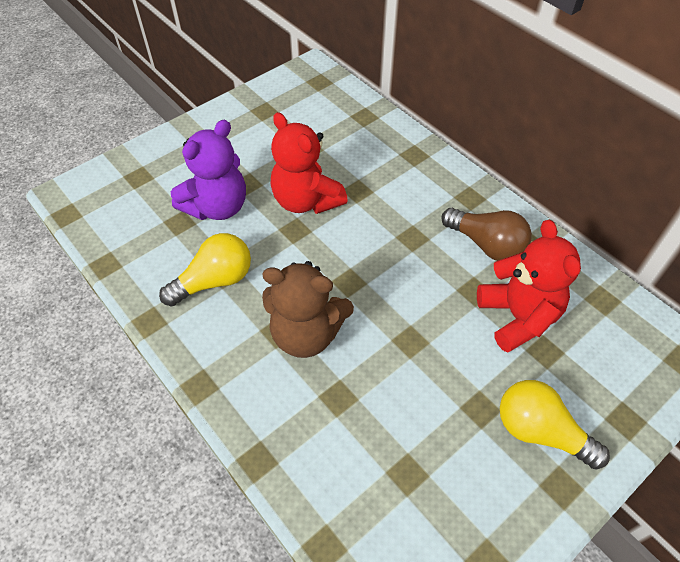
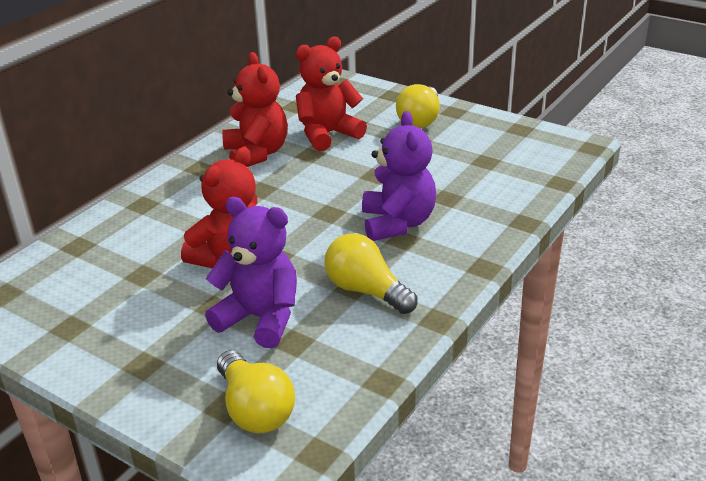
camera: 105 degrees left, 20 degrees down
brown teddy bear [262,261,354,358] -> purple teddy bear [362,111,436,241]
brown light bulb [441,208,532,261] -> red teddy bear [222,52,288,167]
none -> yellow light bulb [217,350,295,433]

